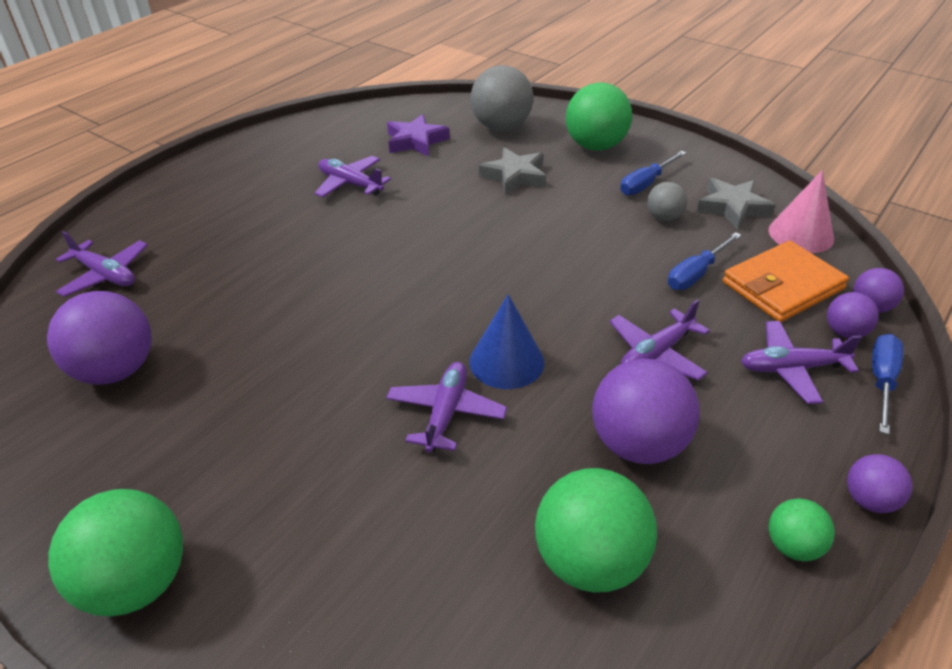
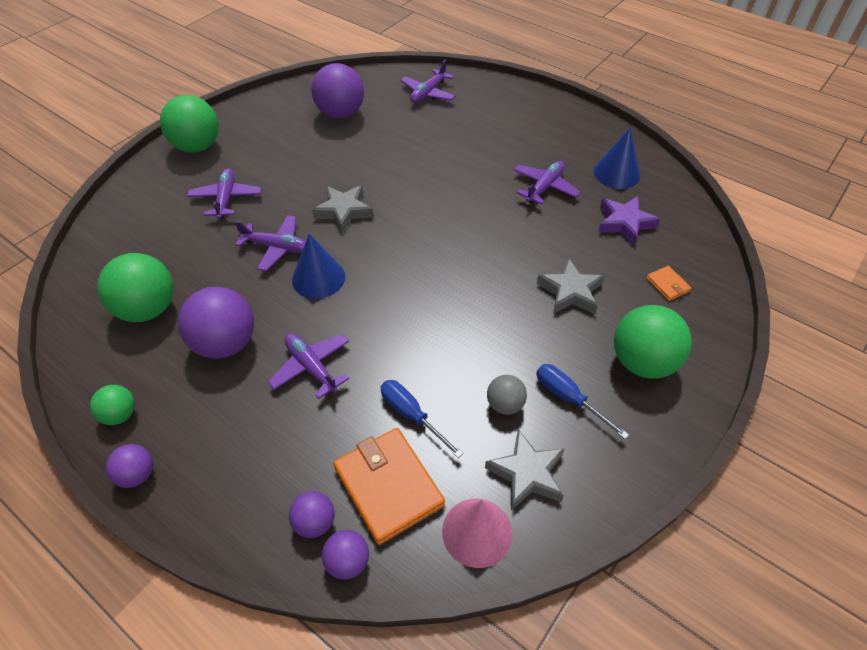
camera: 90 degrees right, 10 degrees up
grey ball [471,65,533,131] -> orange wallet [646,266,691,301]
purple plane [741,321,862,404] -> purple plane moved to [187,168,262,219]
blue screwdriver [872,334,903,434] -> none
none -> grey star [312,185,374,233]
none -> blue cone [594,128,640,189]

